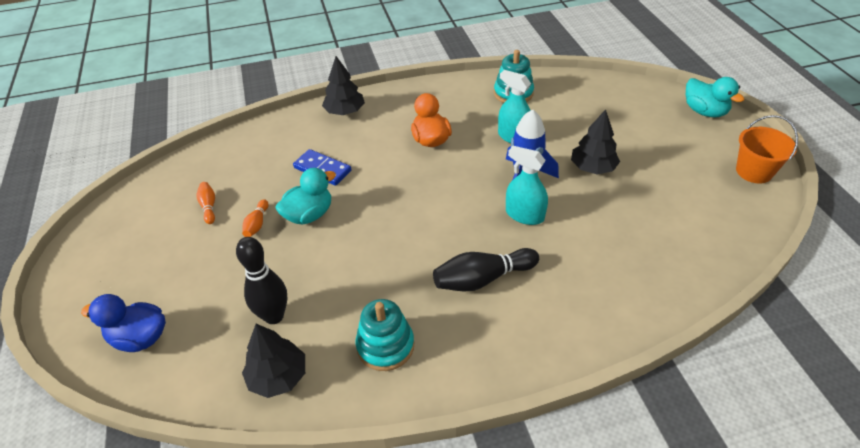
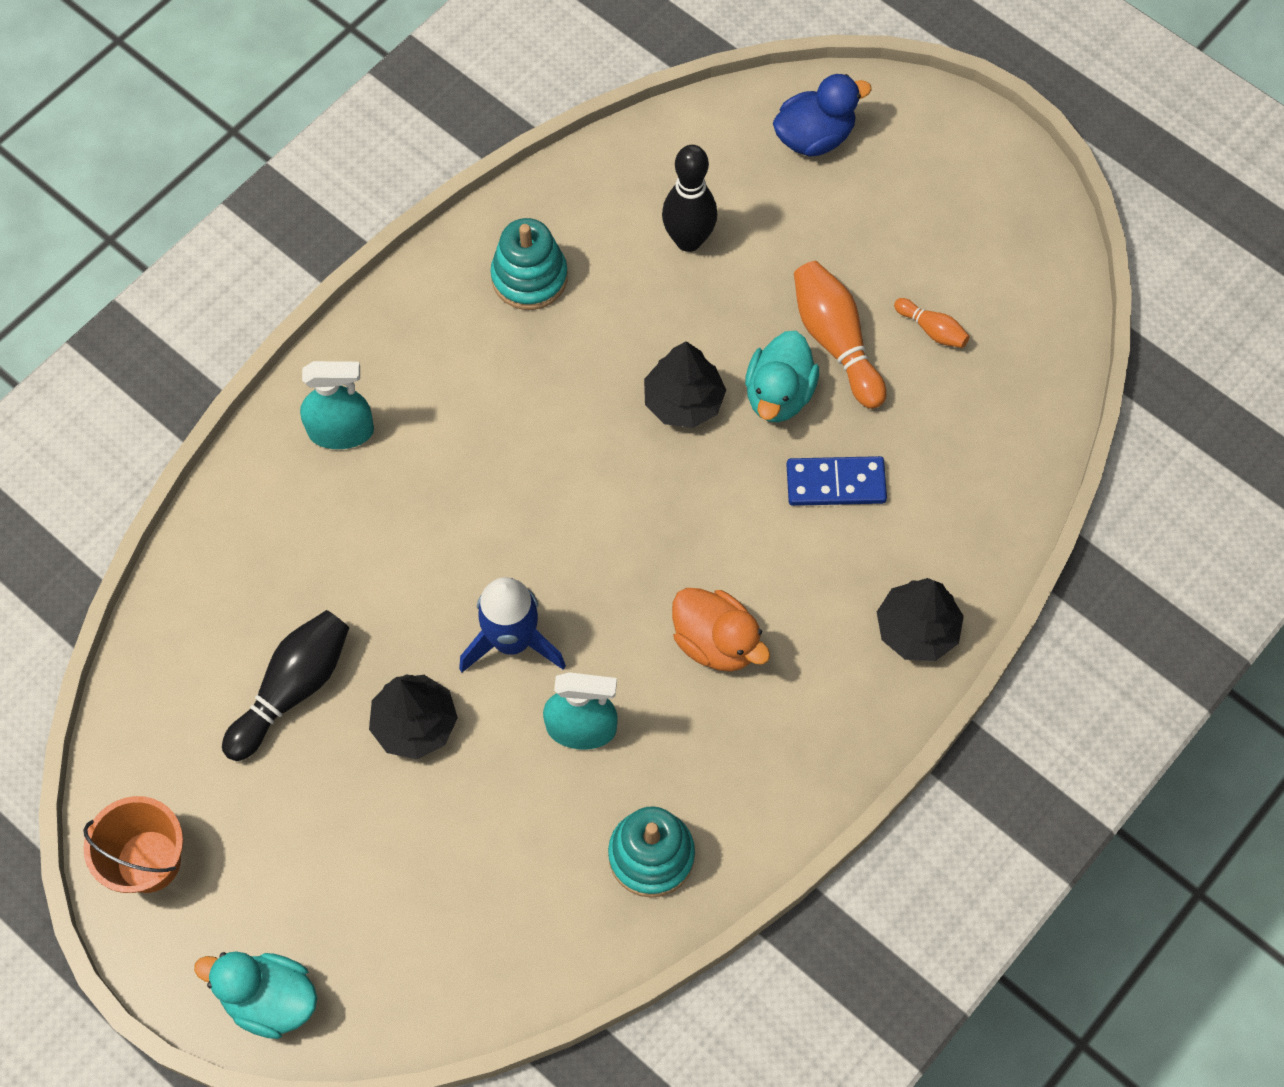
camera: 145 degrees right, 20 degrees up
orange bowling pin [242,199,269,237] -> orange bowling pin [794,261,886,409], size x1.91
black tree [242,324,305,398] -> black tree moved to [644,341,726,428]
black bowling pin [433,248,539,292] -> black bowling pin moved to [222,610,349,761]
turquoise spray bottle [506,145,548,225] -> turquoise spray bottle moved to [300,361,374,449]

